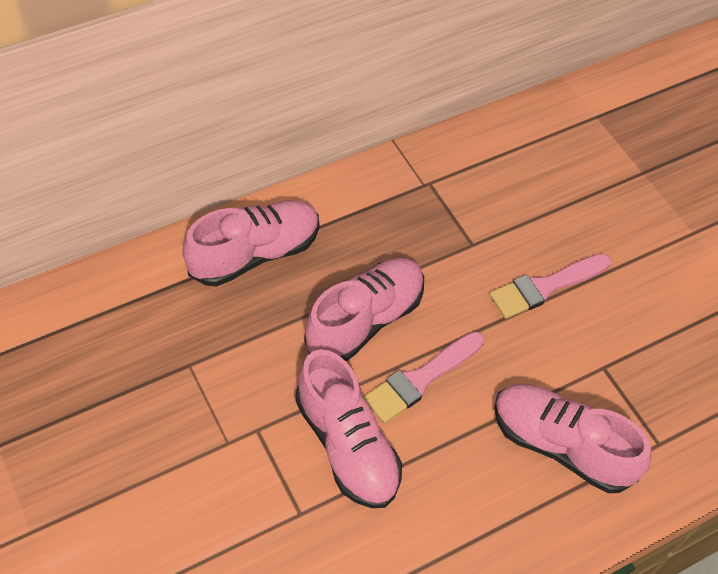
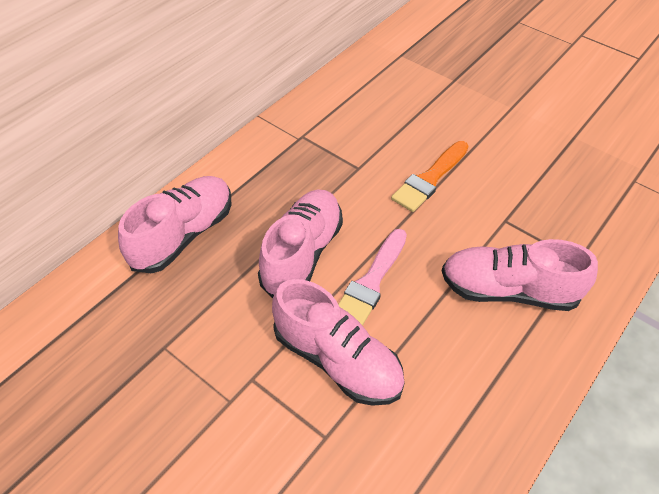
camera: 20 degrees left, 5 degrees down
pink brush [489,254,611,319] -> orange brush [391,141,469,212]

